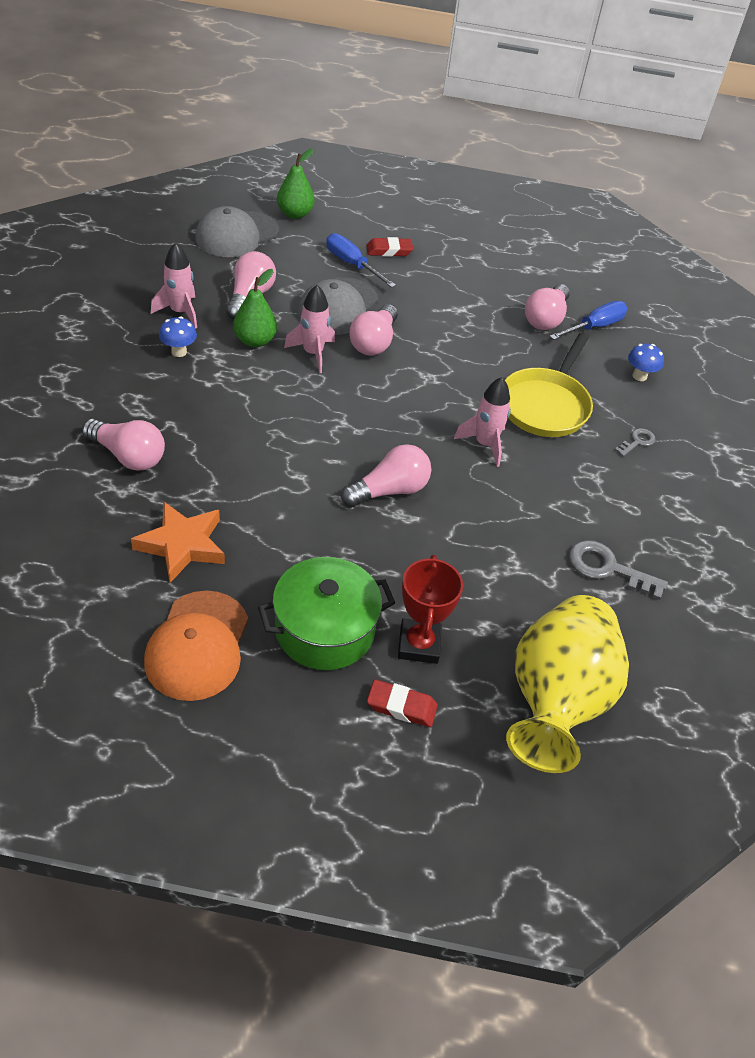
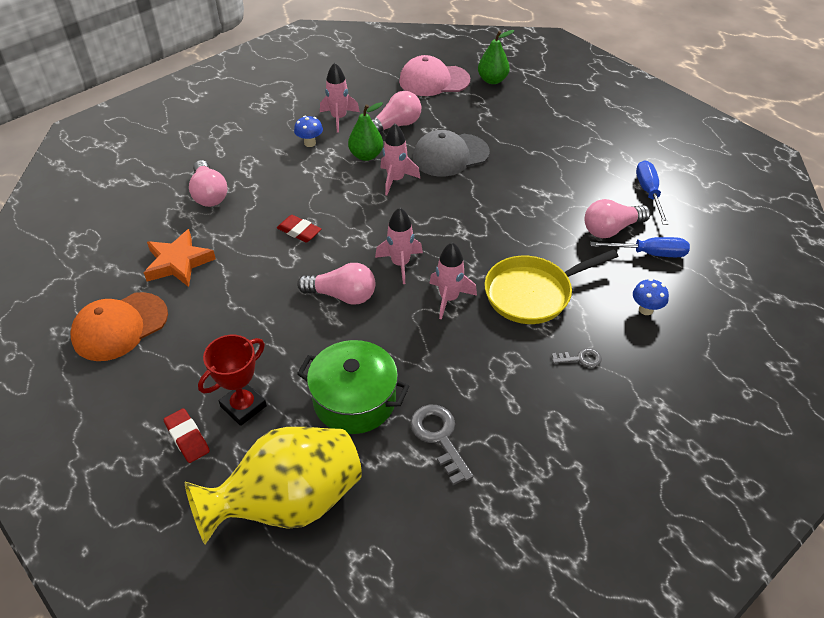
camera: 45 degrees right, 0 degrees up
grey cap [195,206,279,257] -> pink cap [399,55,470,96]
green pot [258,557,395,670] -> green pot moved to [297,340,409,434]
blue screwdriver [326,233,396,288] -> blue screwdriver moved to [636,160,669,225]
pink light bulb [349,304,398,355] -> none
red eraser [366,237,413,257] -> red eraser moved to [277,215,321,242]
none -> pink rocket [375,207,423,284]

